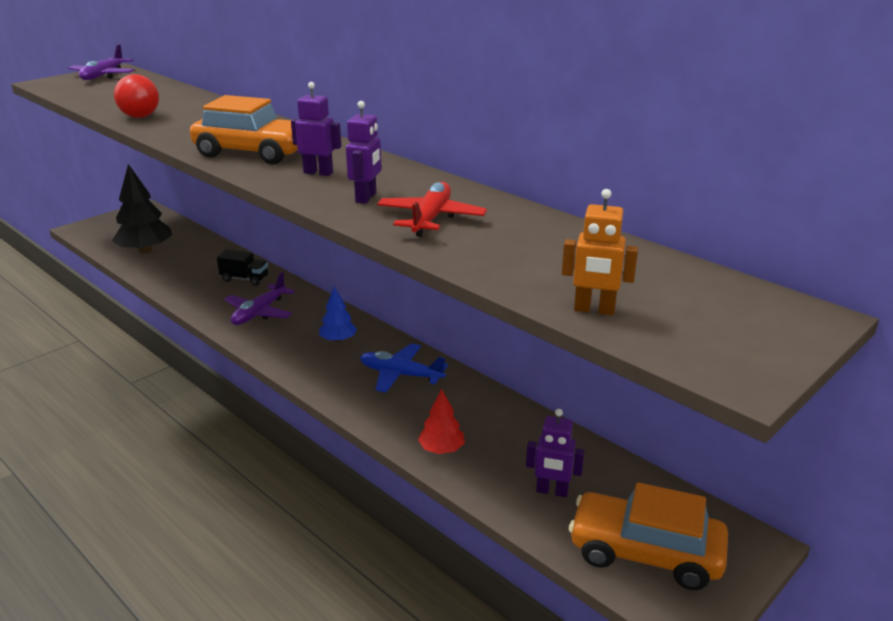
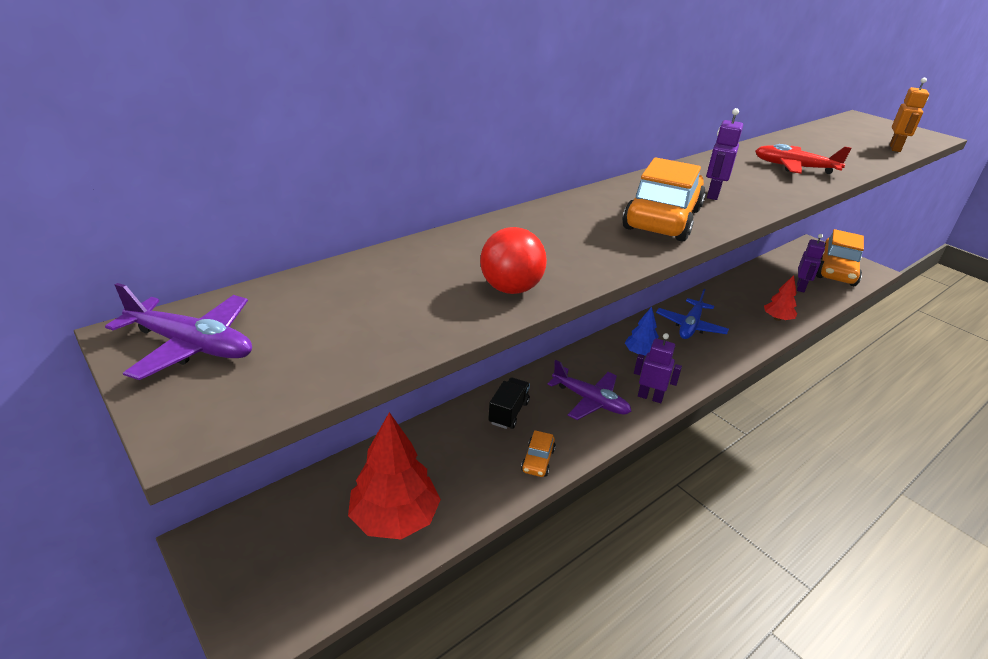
camera: 85 degrees left, 5 degrees up
black tree [112,164,172,254] -> red tree [348,412,441,539]
purple robot [346,101,382,204] -> purple robot moved to [634,333,682,403]
none -> orange car [521,430,556,477]

